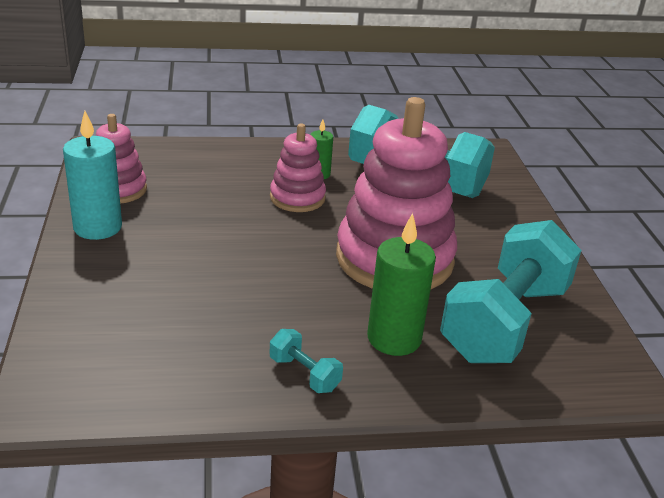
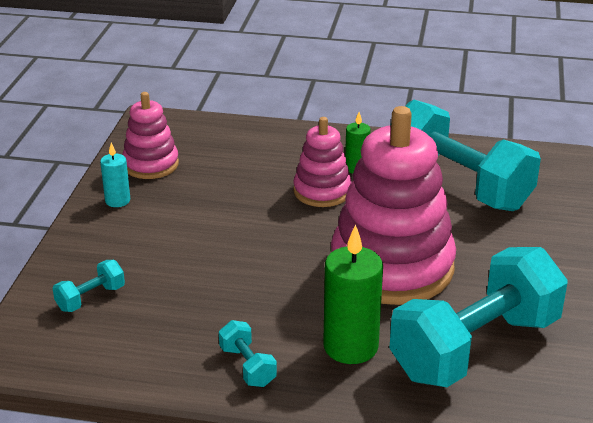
camera: 20 degrees right, 0 degrees up
turquoise candle [63,111,122,240] -> turquoise candle [100,143,130,207], size x0.55
none -> turquoise dumbbell [53,260,125,312]

